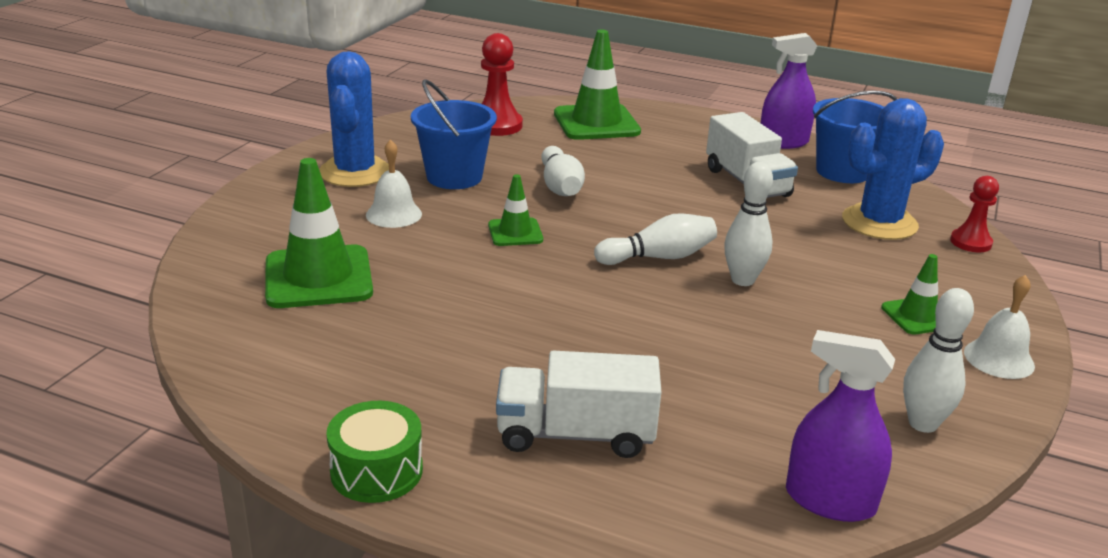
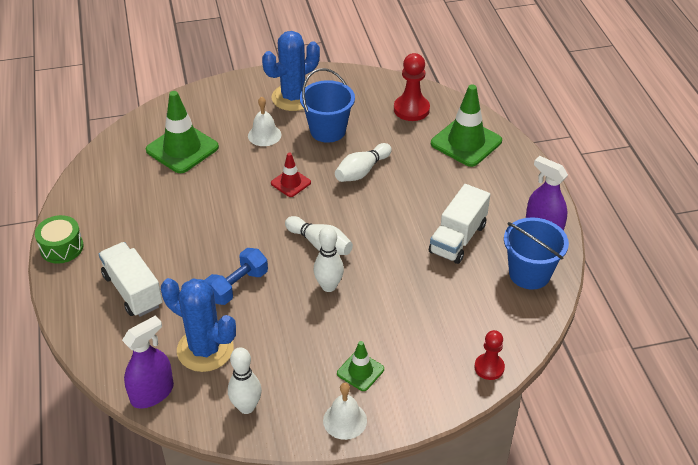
camera: 55 degrees right, 15 degrees up
green traffic cone [488,174,543,246] -> red traffic cone [271,153,311,197]
purple spray bottle [786,330,895,522] -> purple spray bottle turned 60 degrees clockwise [122,315,174,409]
blue cactus [842,98,944,240] -> blue cactus moved to [161,278,236,372]
none -> blue dumbbell [205,248,268,305]

